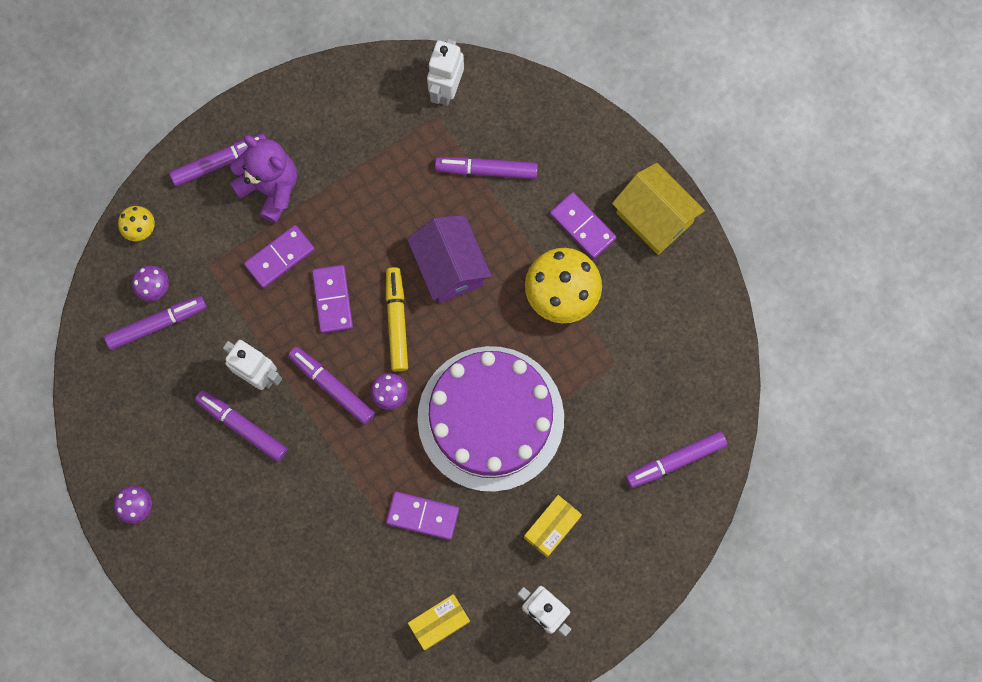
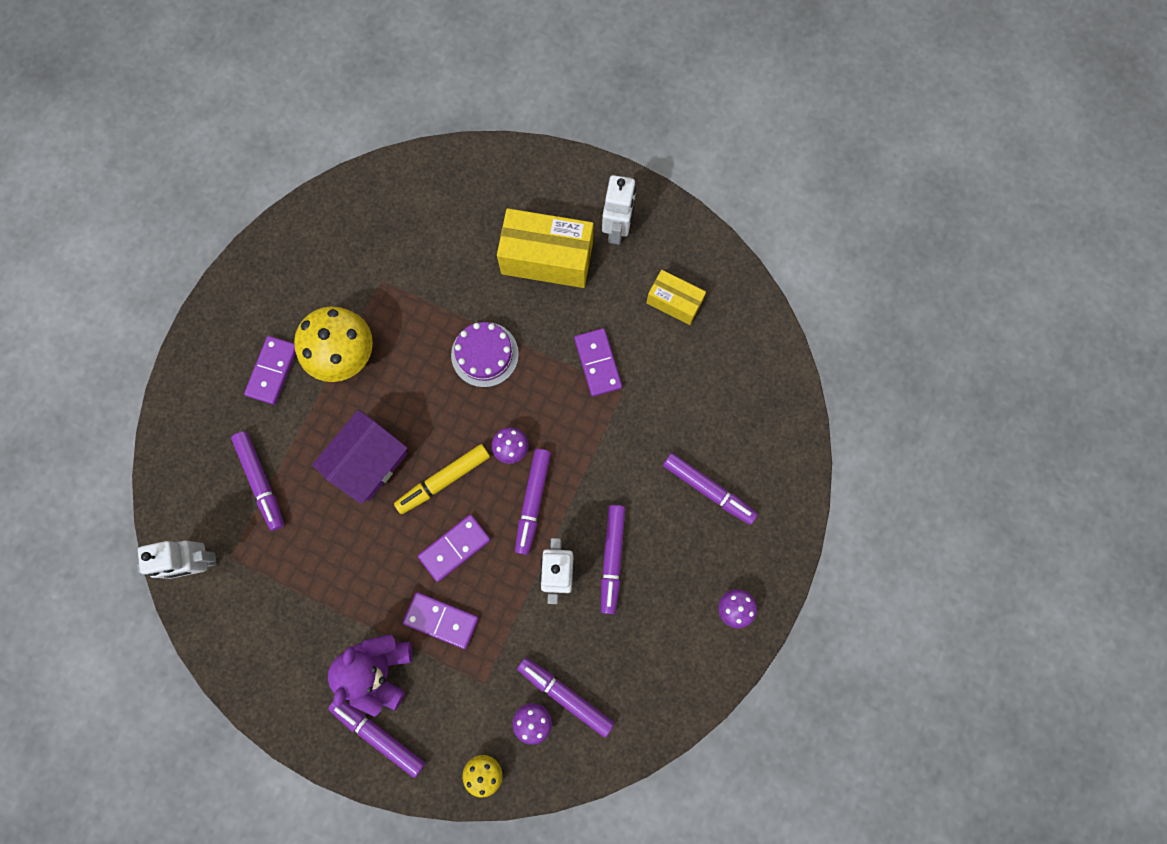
camera: 120 degrees left, 0 degrees up
purple cake [417,346,564,492] -> purple cake [451,322,519,387], size x0.48
yellow box [524,495,582,557] -> yellow box [497,208,593,288], size x1.75
yellow house [612,163,705,255] -> none
purple marker [626,431,727,488] -> purple marker moved to [663,453,758,525]

